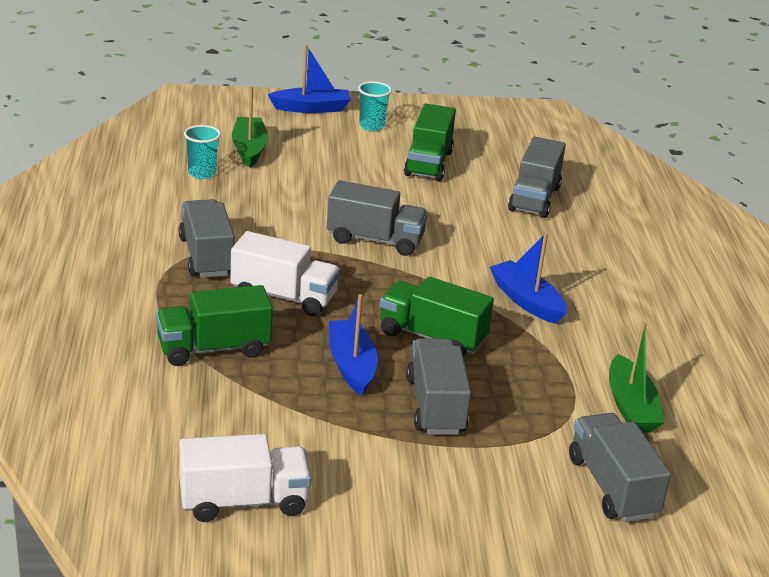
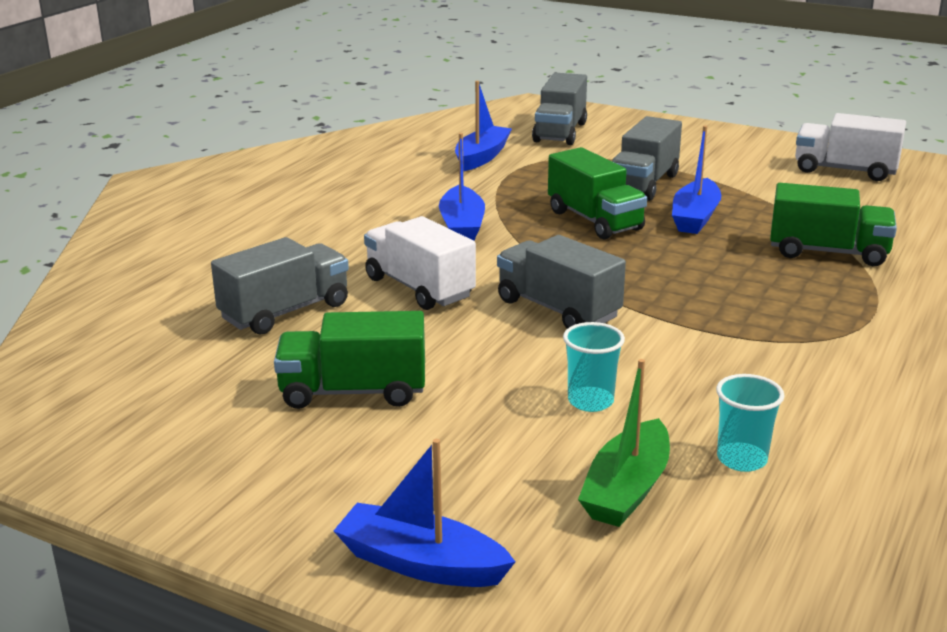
camera: 145 degrees left, 5 degrees down
grey truck [179,199,235,278] -> none
white truck [230,231,340,316] -> white truck moved to [364,216,476,310]
turquoise cup [358,81,392,131] -> turquoise cup moved to [563,322,625,412]
green truck [404,104,456,181] -> green truck turned 135 degrees counterclockwise [274,311,425,409]
green boat [609,322,665,433] -> blue boat [455,81,512,171]

